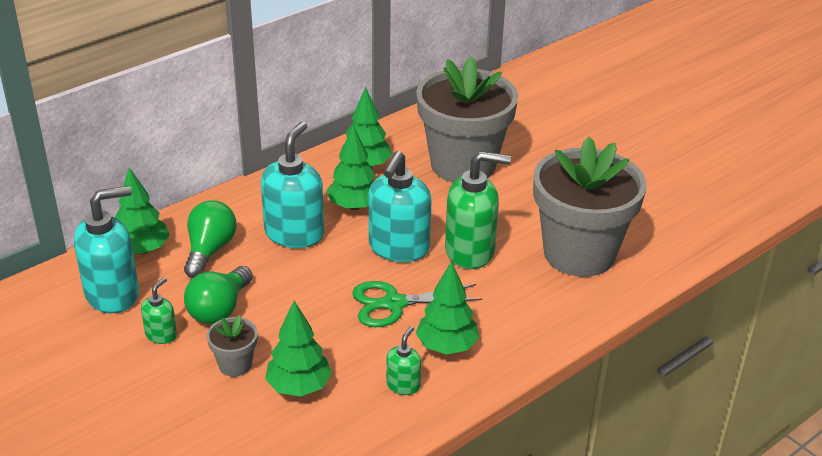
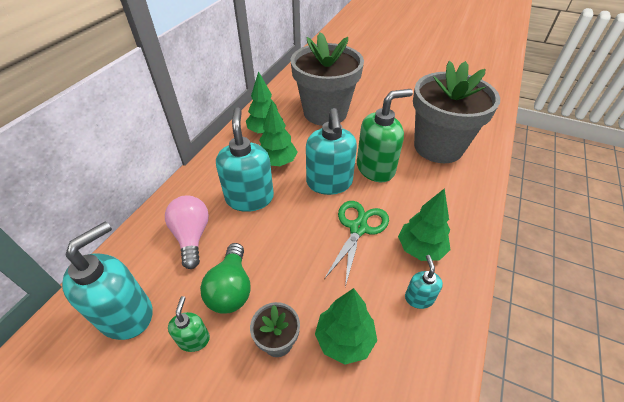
camera: 25 degrees left, 10 degrees up
green tree [114,167,170,255] -> none
green light bulb [184,200,236,278] -> pink light bulb [165,195,209,269]
green scissors [352,281,482,327] -> green scissors turned 150 degrees clockwise [324,201,389,287]
green soap dispenser [386,326,421,395] -> turquoise soap dispenser [405,255,443,309]

